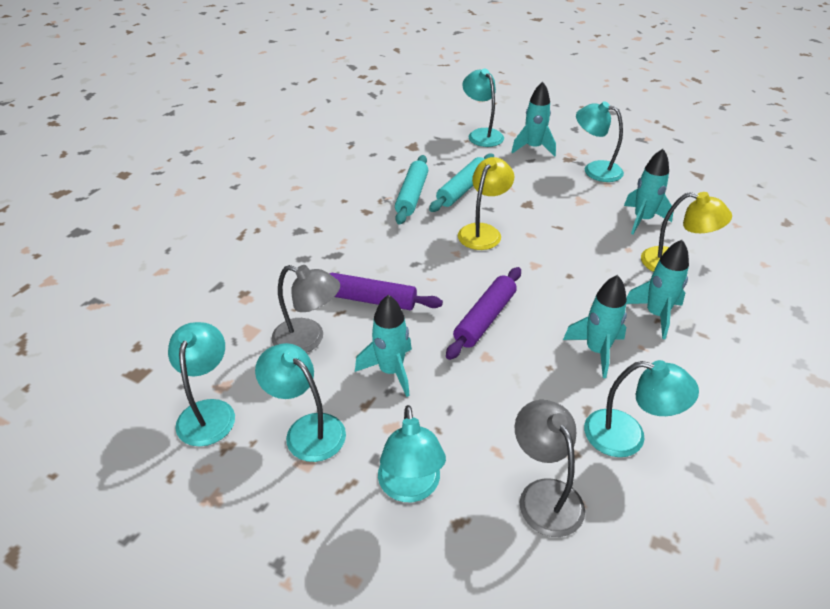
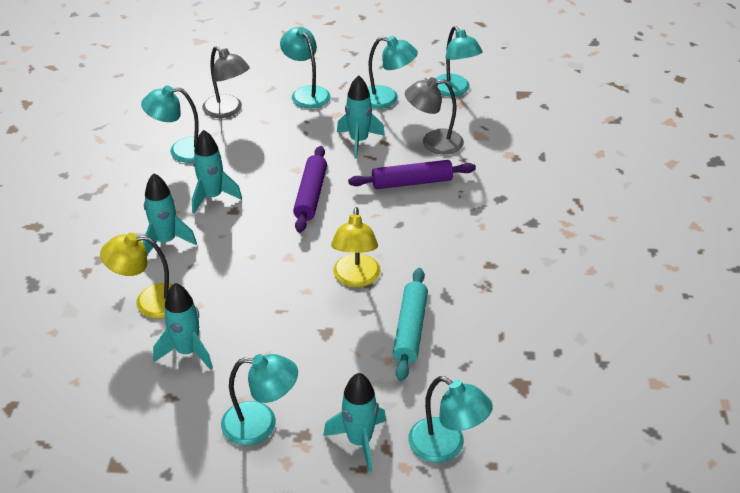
camera: 155 degrees right, 0 degrees up
turquoise rolling pin [395,155,428,225] -> none

